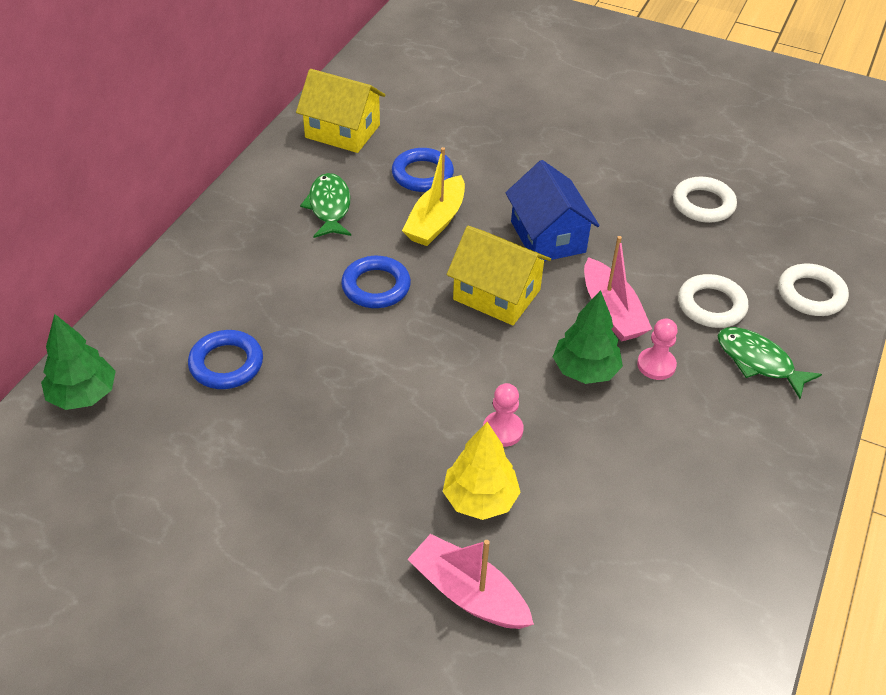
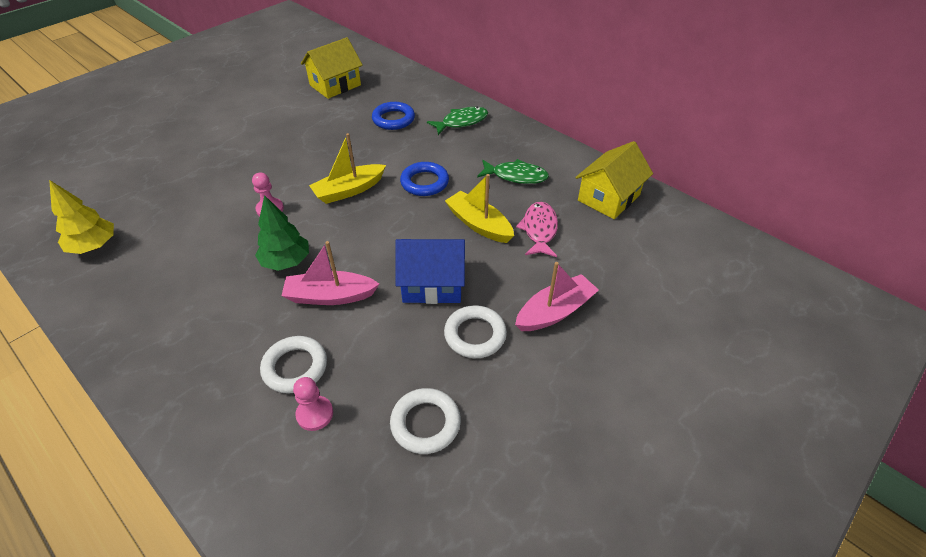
camera: 110 degrees right, 0 degrees up
green tree [41,314,116,410] -> none
blue ring [392,148,454,192] -> pink fish [516,202,558,257]
pink boat [407,534,534,629] -> pink boat moved to [515,262,599,331]
yellow tree [443,422,521,520] -> yellow tree moved to [49,180,114,254]
yellow house [447,226,551,325] -> yellow house moved to [301,37,363,99]
pink pawn [637,319,678,380] -> pink pawn moved to [293,377,333,431]
green fish [717,327,822,399] -> green fish moved to [427,106,488,135]
white ring [778,264,849,316] -> white ring moved to [444,305,507,358]
none -> yellow boat [309,133,386,204]

